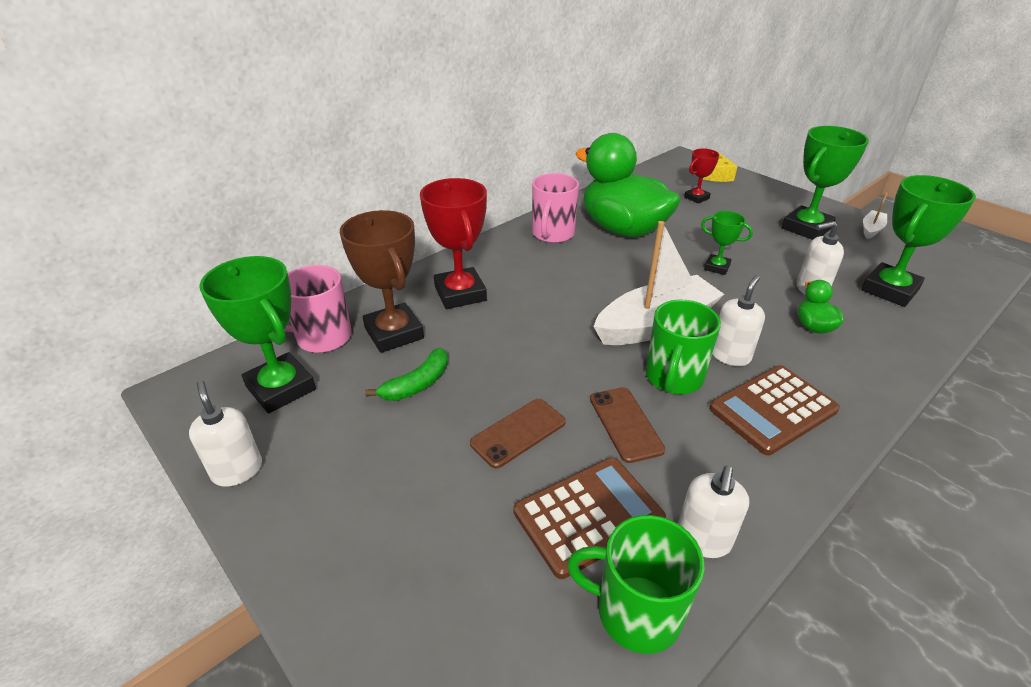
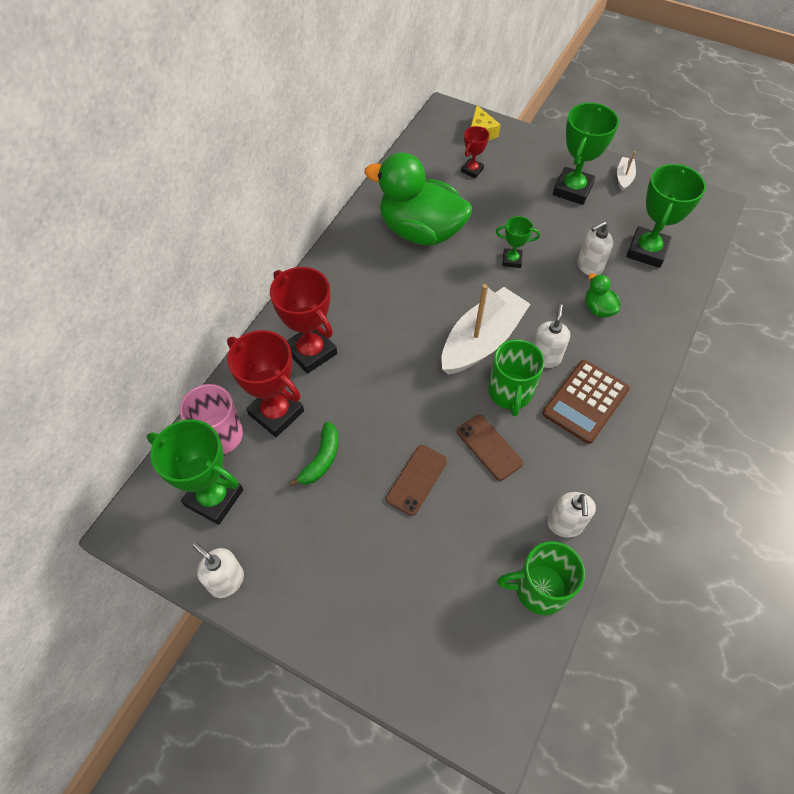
camera: 20 degrees left, 20 degrees up
brown trophy [340,210,424,353] -> red trophy [227,330,304,437]
brown calculator [514,457,666,579] -> none
pink mug [532,173,579,243] -> none

